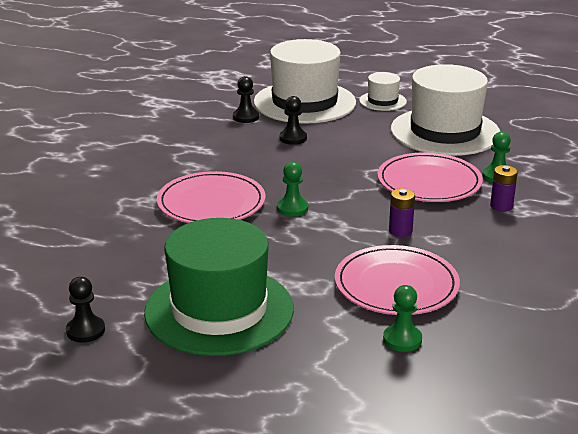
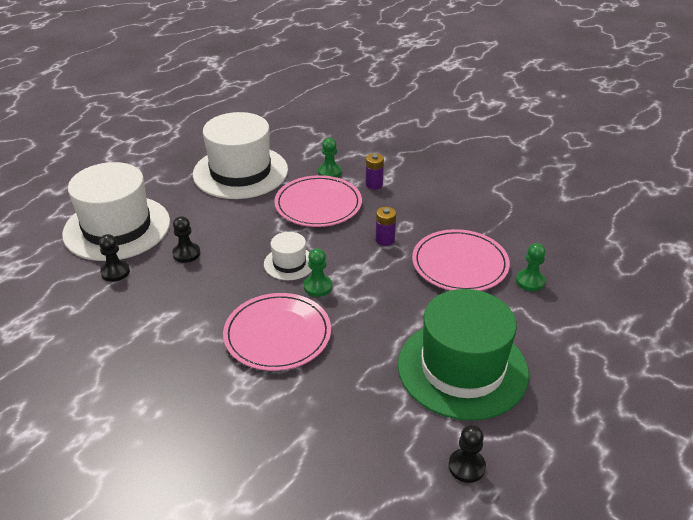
camera: 70 degrees left, 10 degrees up
white hat [359,72,407,111] -> white hat moved to [264,232,312,280]

